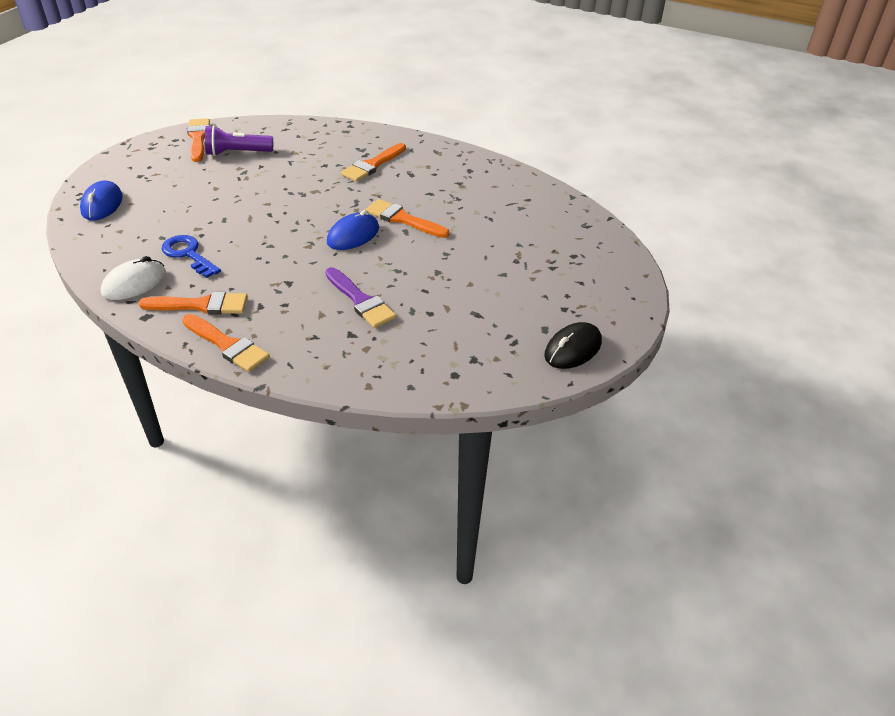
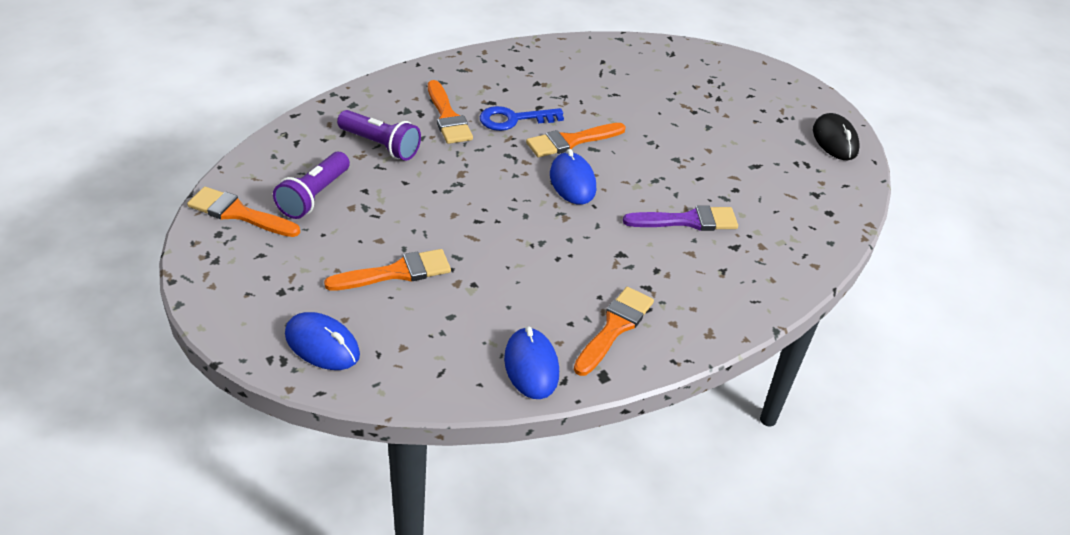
camera: 60 degrees left, 0 degrees up
white mouse [101,256,166,300] -> blue mouse [504,326,559,399]
blue key [162,235,221,278] -> blue key moved to [479,106,564,131]
orange brush [182,314,270,372] -> orange brush moved to [324,249,451,291]
none -> purple flashlight [337,110,421,161]

